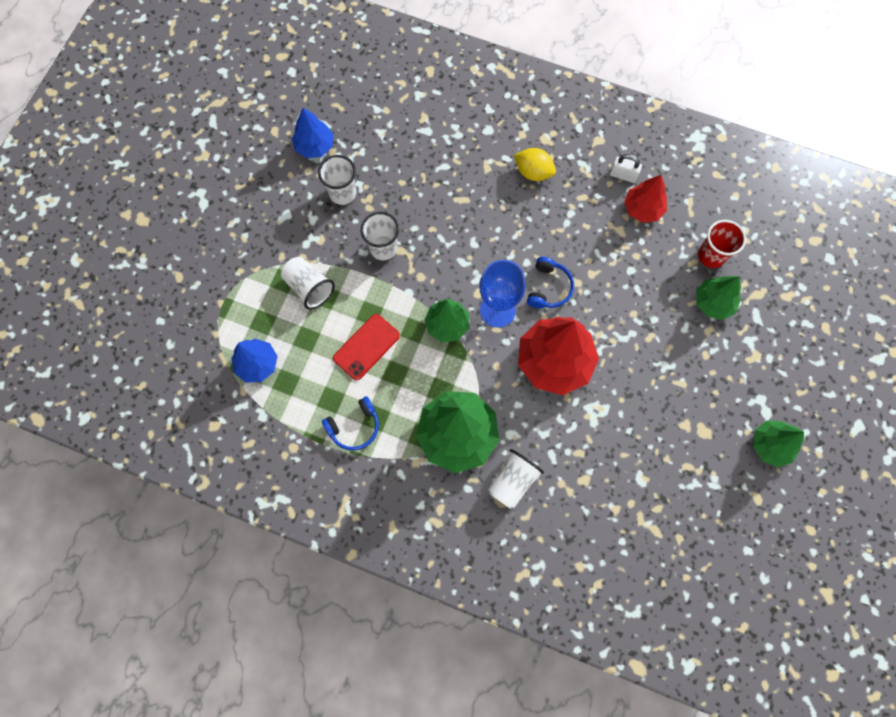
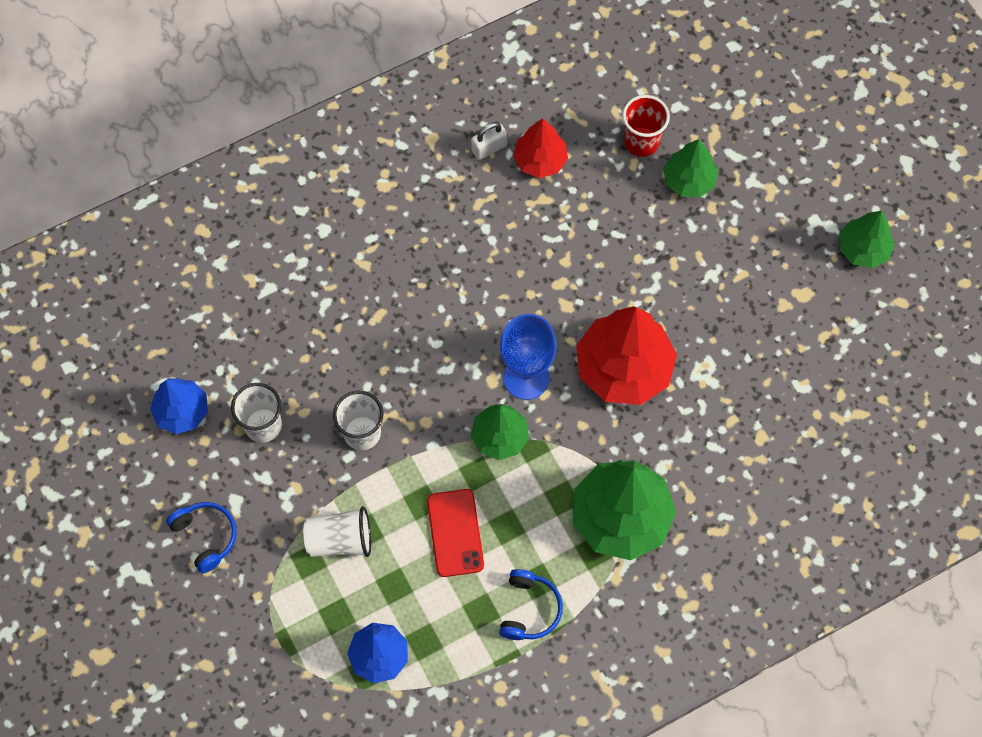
camera: 50 degrees left, 5 degrees down
white cup [488,449,544,509] -> none
yellow lemon [514,148,556,181] -> none
blue headphones [527,257,574,308] -> blue headphones moved to [166,502,237,574]

